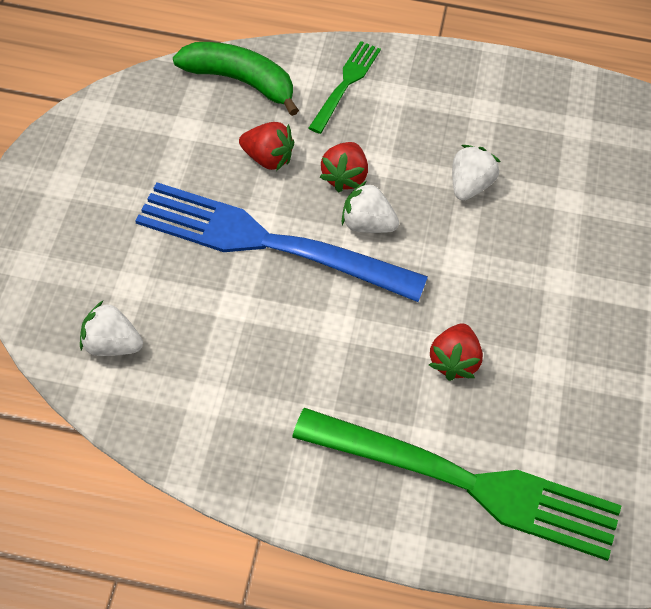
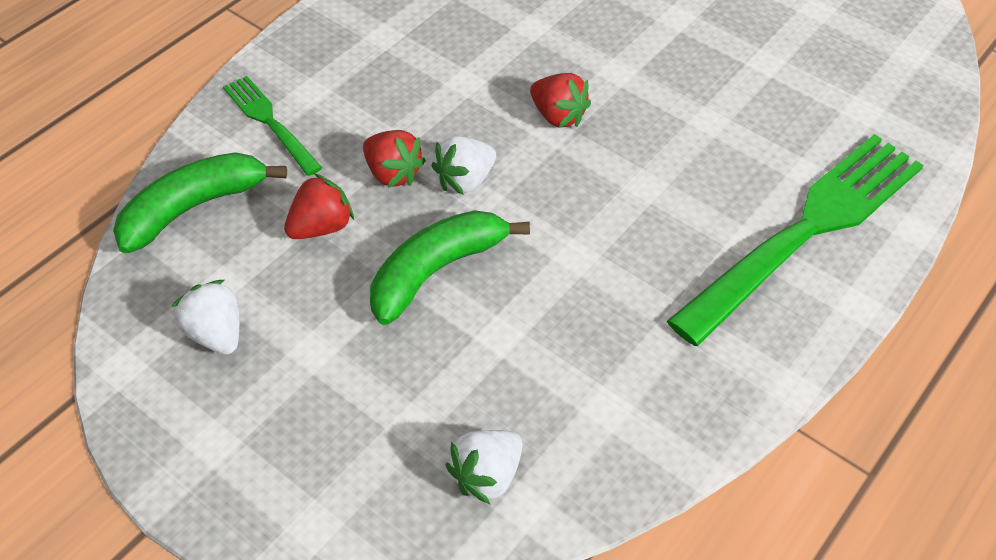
camera: 60 degrees left, 5 degrees down
blue fork [135,182,428,302] -> green banana [370,210,530,325]
red strawberry [429,323,483,381] -> red strawberry moved to [530,73,591,128]
white strawberry [452,145,501,201] -> white strawberry moved to [171,280,239,355]

